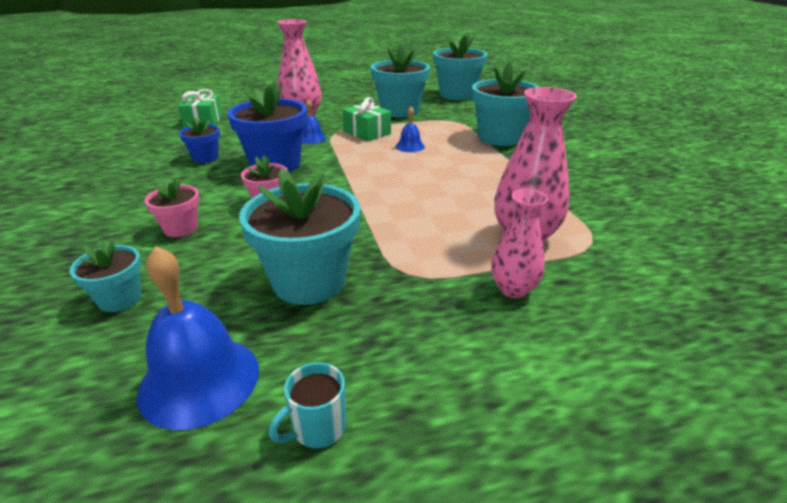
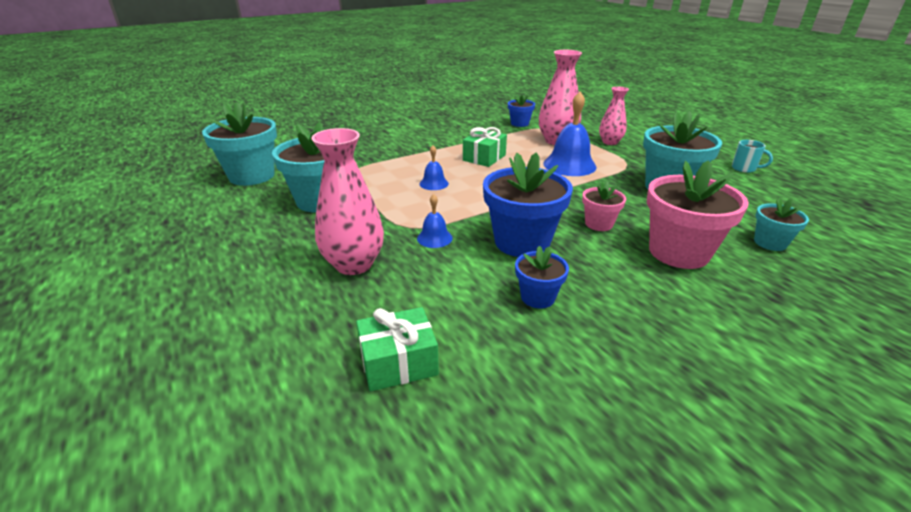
camera: 105 degrees left, 0 degrees up
blue bell [137,246,259,430] -> blue bell moved to [543,92,596,176]
pink flower pot [145,177,199,237] -> pink flower pot [647,160,749,269], size x1.91
green gift [343,97,391,141] -> green gift moved to [463,127,507,167]
turquoise flower pot [472,62,539,146] -> none
none -> blue flower pot [508,94,535,127]

